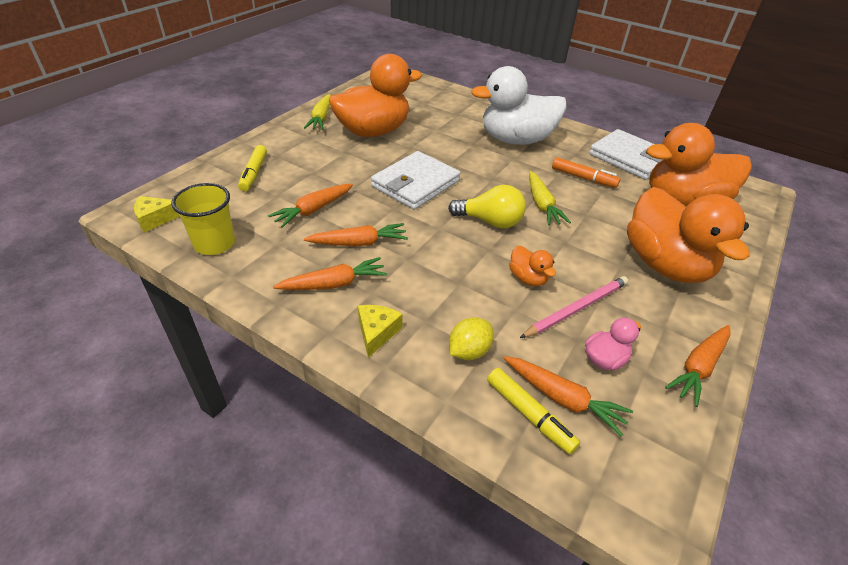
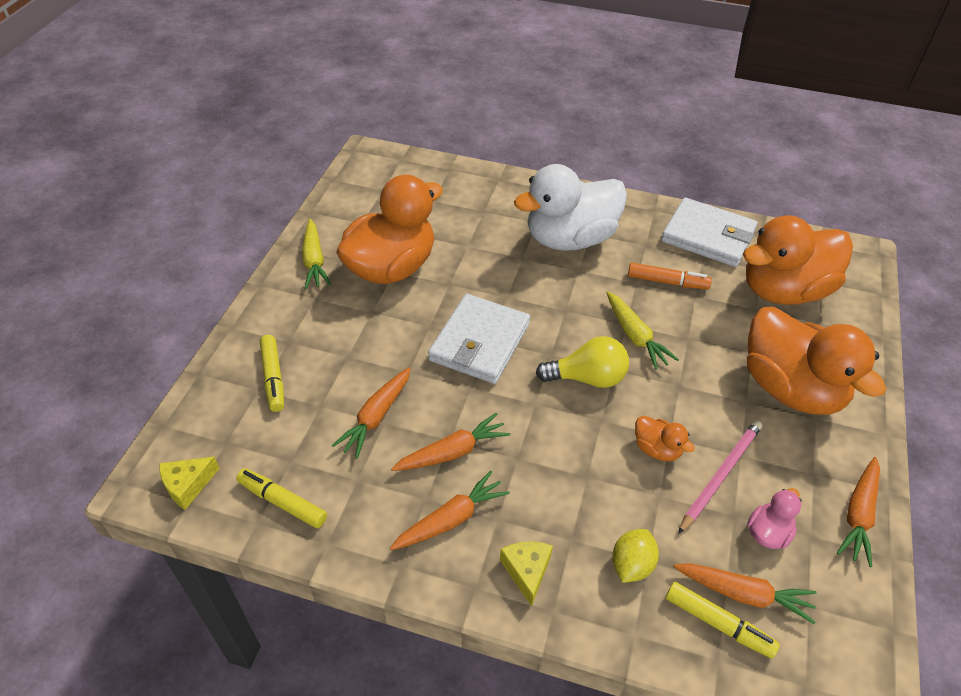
camera: 15 degrees left, 5 degrees up
yellow cup [171,183,235,255] -> yellow marker [236,468,327,528]

